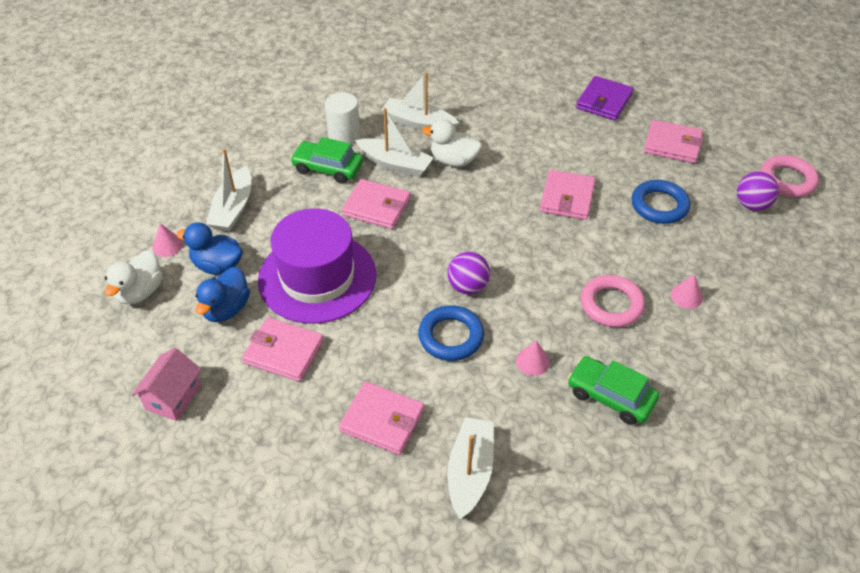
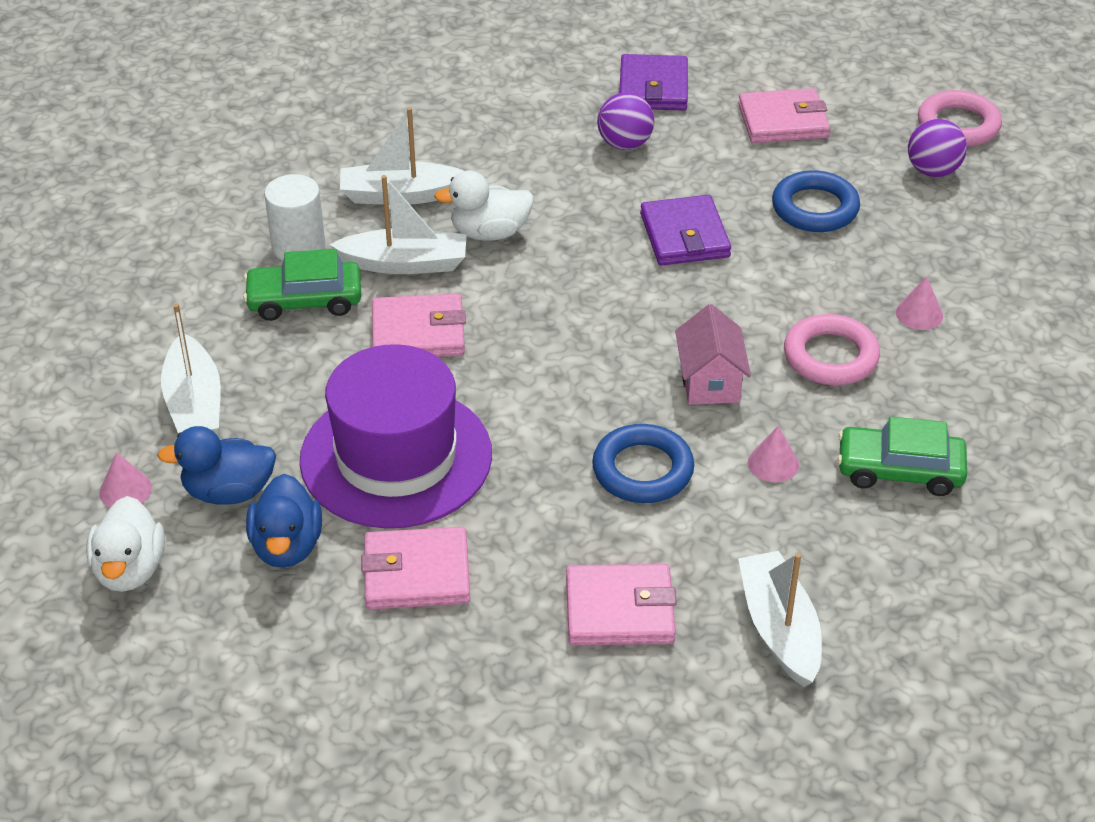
camera: 25 degrees left, 5 degrees down
pink house [132,348,201,421] -> pink house moved to [675,304,751,405]
purple ball [447,252,490,294] -> purple ball moved to [597,92,654,150]
pink wallet [540,170,595,220] -> purple wallet [640,195,731,266]

